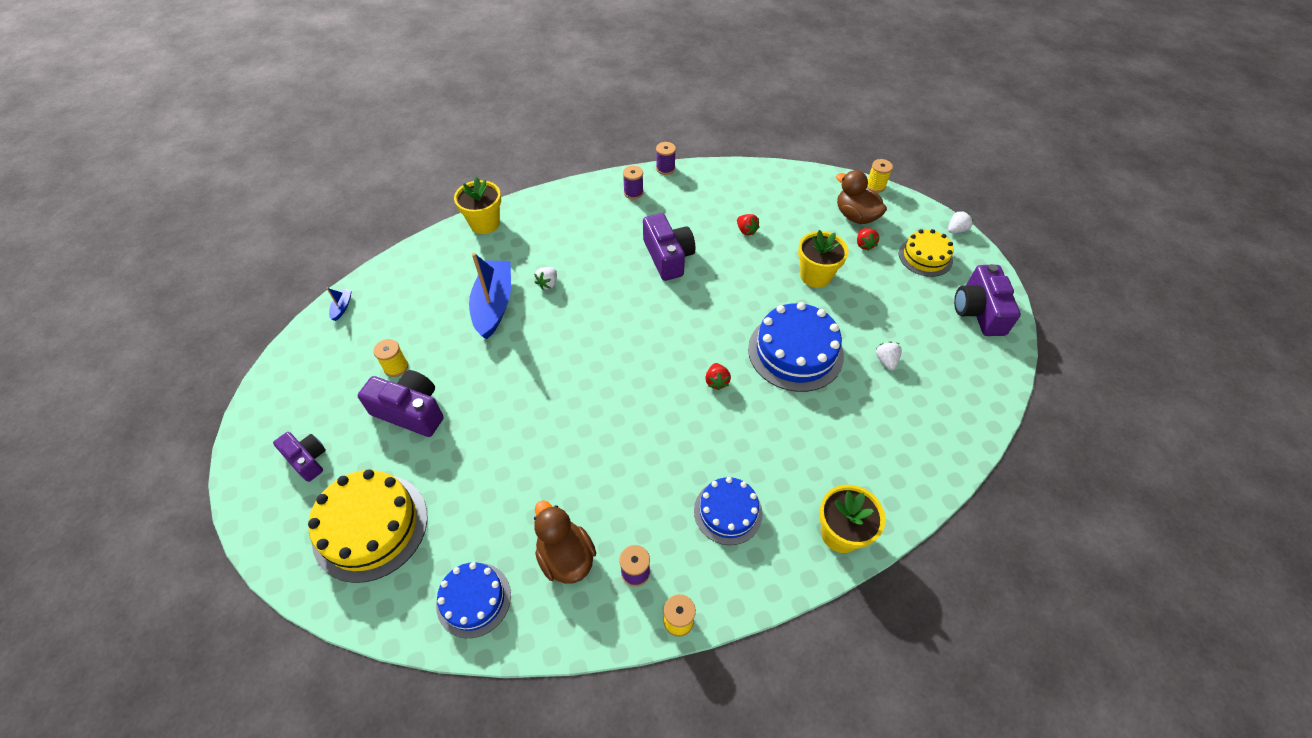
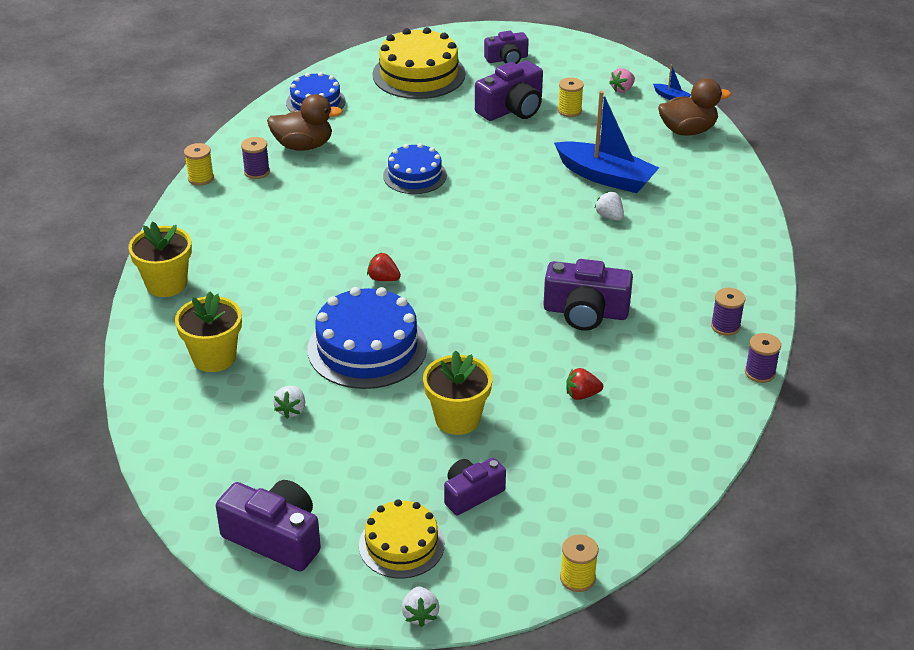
camera: 120 degrees right, 15 degrees down
yellow flower pot [454,177,501,234] -> yellow flower pot moved to [175,291,242,372]
blue cake [694,477,763,545] -> blue cake moved to [383,143,447,194]
brown duck [836,170,887,224] -> brown duck moved to [658,78,731,136]
red strawberry [857,228,880,251] -> purple camera [444,458,506,515]
white strawberry [876,342,902,370] -> white strawberry turned 75 degrees clockwise [273,386,305,419]
none -> pink strawberry [609,68,635,93]

